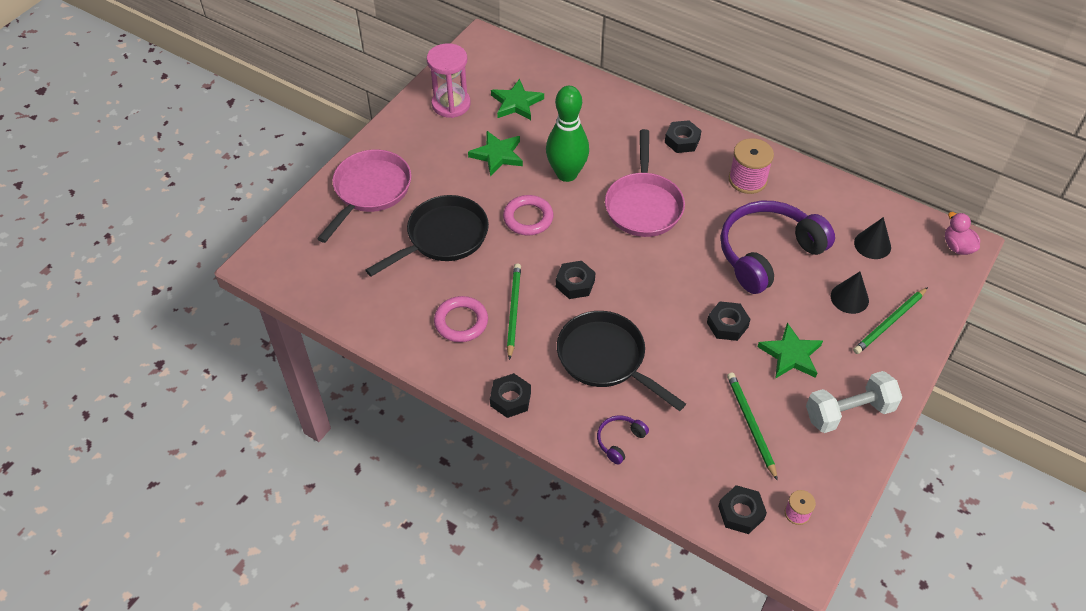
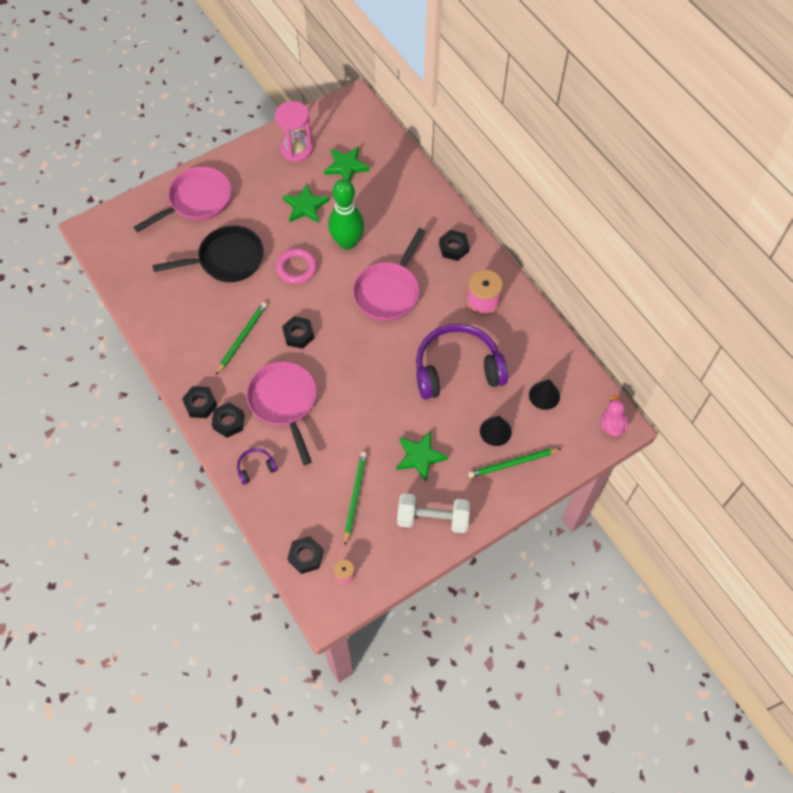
camera: 25 degrees right, 10 degrees up
pink ring [434,296,488,342] -> none
black pan [557,311,686,411] -> pink pan [246,361,317,465]
black nut [707,301,751,341] -> black nut moved to [211,402,245,438]

